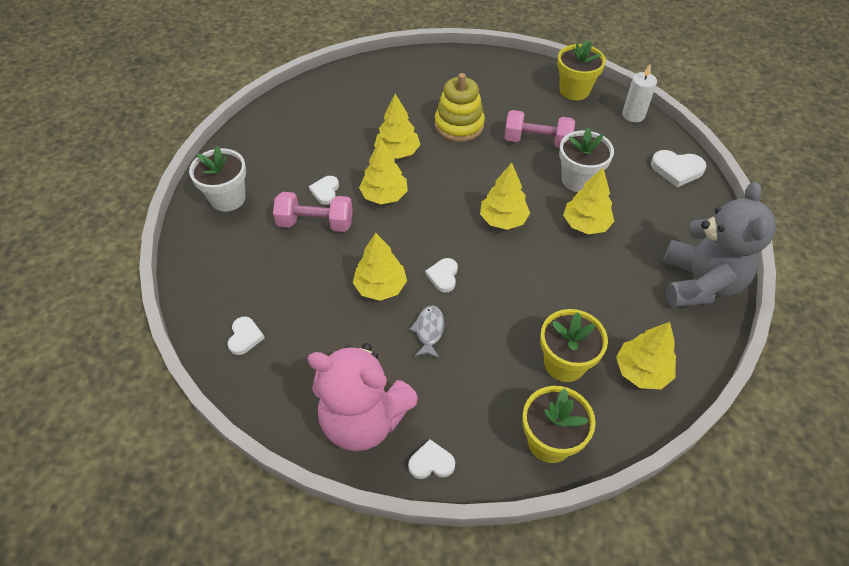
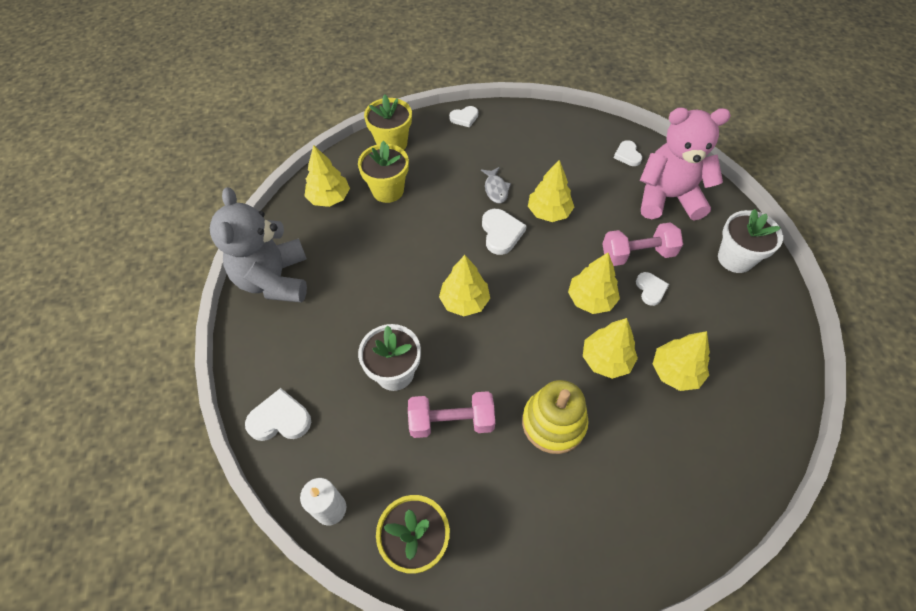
camera: 165 degrees right, 5 degrees up
pink teddy bear [307,343,418,451] -> pink teddy bear moved to [640,107,731,220]
white heart [425,258,458,292] -> white heart [482,209,527,255], size x1.52
yellow tree [563,168,614,234] -> yellow tree moved to [653,331,710,391]

